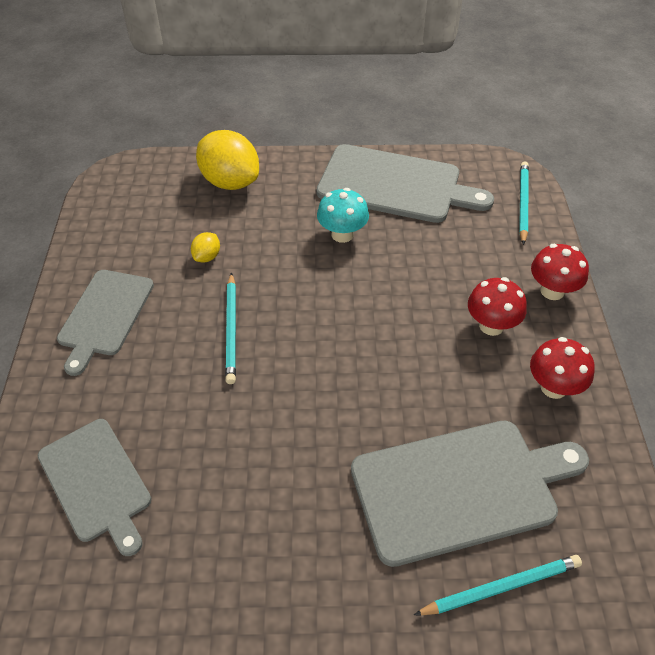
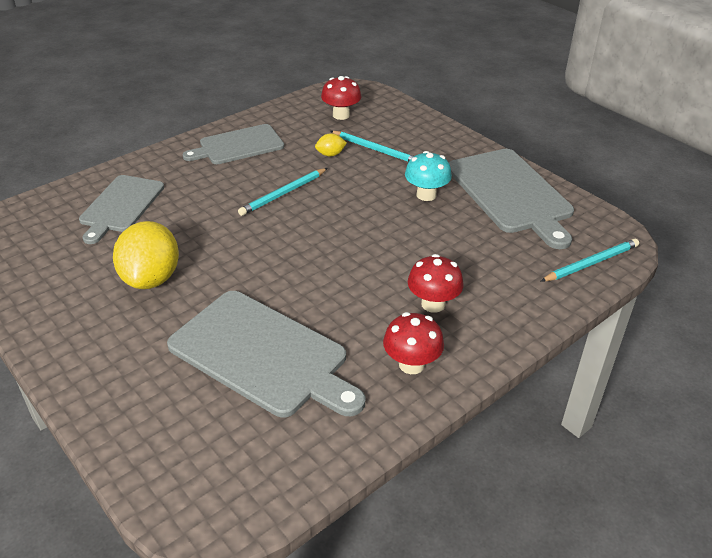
camera: 50 degrees right, 10 degrees down
yellow lemon [196,130,259,190] -> yellow lemon moved to [113,221,179,289]
turquoise pencil [414,555,582,616] -> turquoise pencil moved to [331,131,414,162]
red mushroom [531,244,589,300] -> red mushroom moved to [321,76,361,120]

